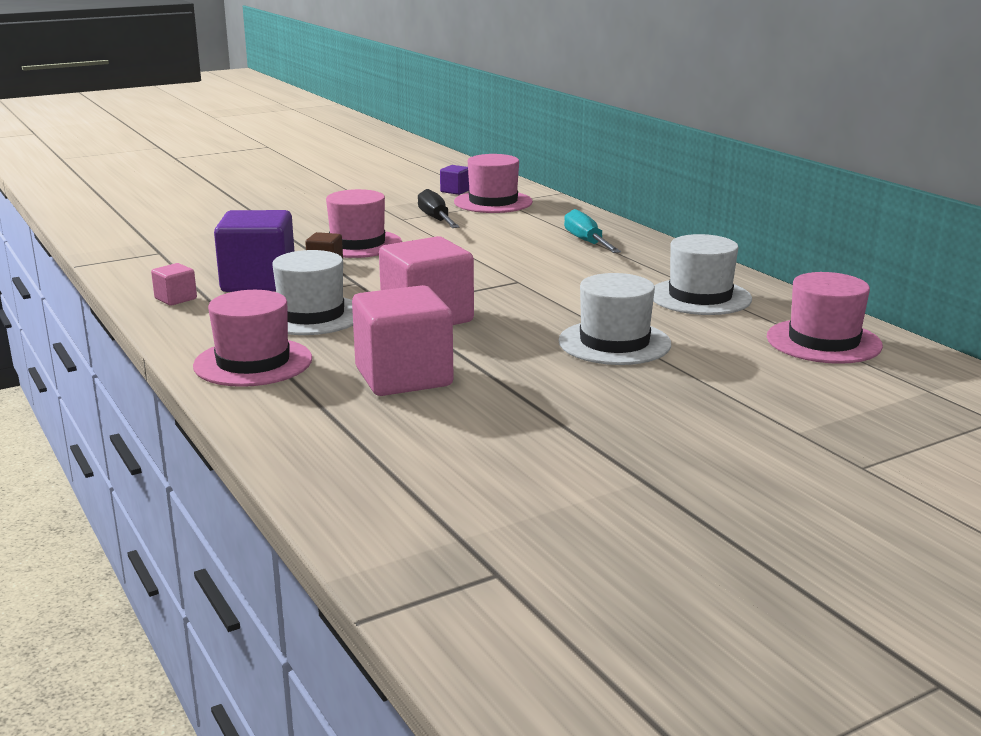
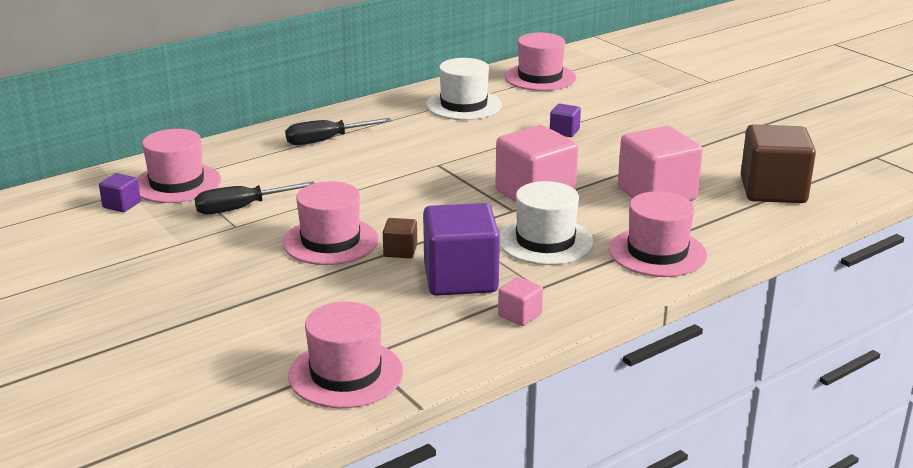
camera: 95 degrees left, 5 degrees up
white hat [558,273,671,365] -> purple cube [550,104,581,137]
turquoise screwdriver [564,209,621,253] -> black screwdriver [285,118,392,145]
none -> pink hat [288,301,403,408]
none -> brown cube [741,124,816,203]

